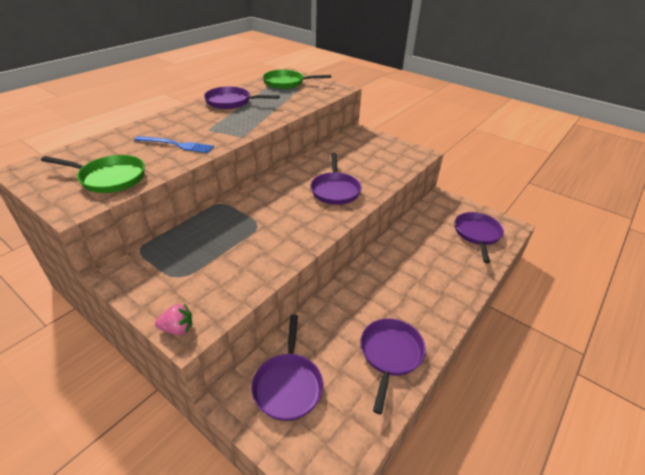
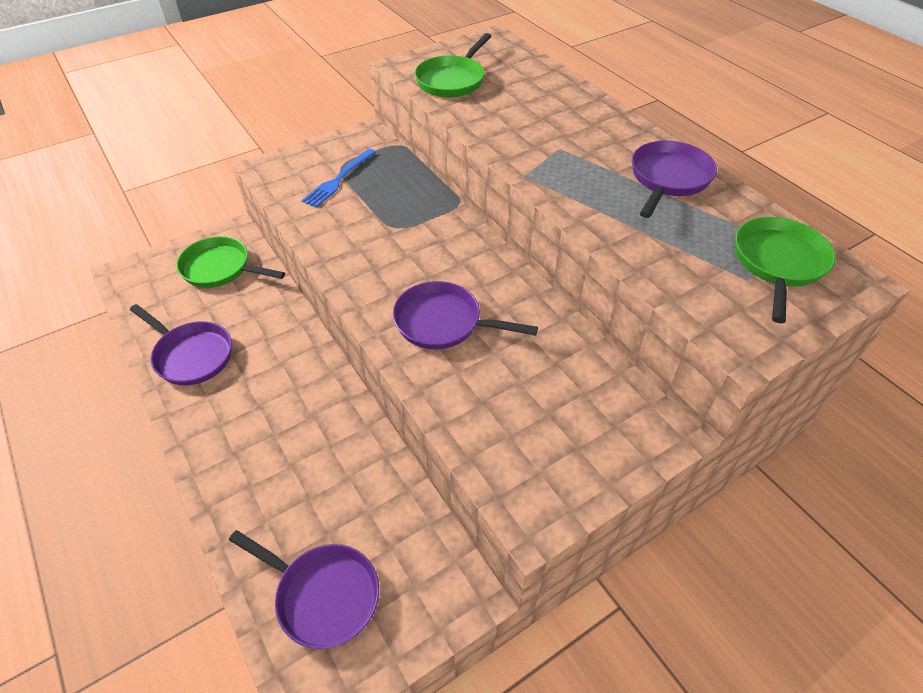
camera: 110 degrees right, 10 degrees up
blue fork [135,136,214,153] -> blue fork moved to [301,149,376,208]
pink strawberry [155,304,192,335] -> none
purple pan [252,314,323,421] -> green pan [177,236,285,288]

